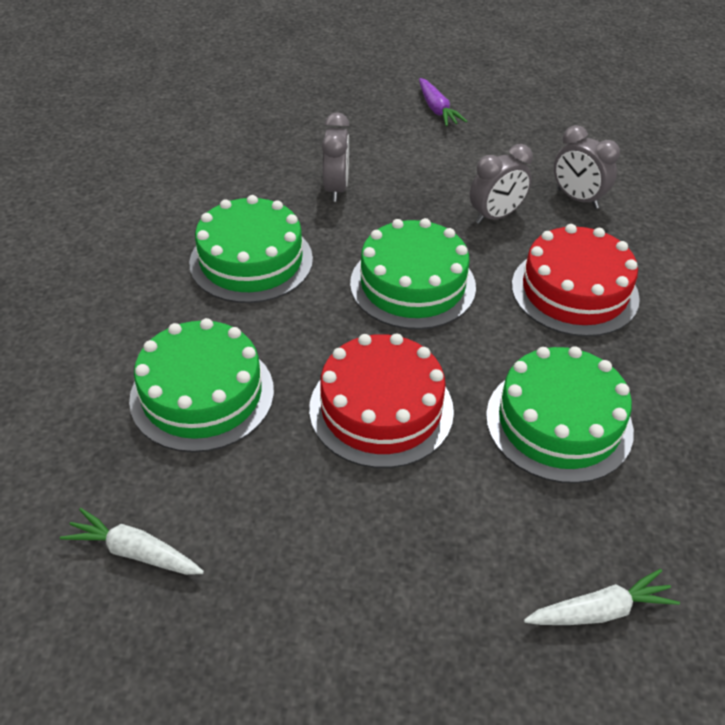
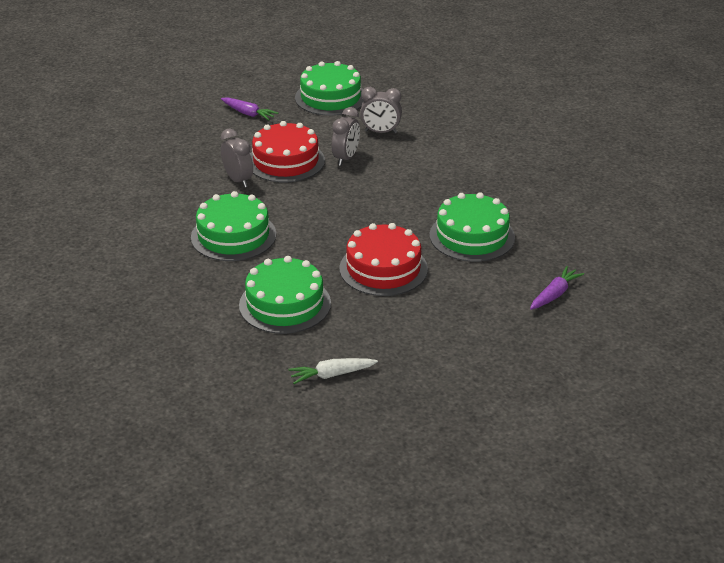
camera: 35 degrees left, 10 degrees down
green cake [350,218,476,329] -> green cake moved to [295,61,364,116]
red cake [512,224,640,337] -> red cake moved to [250,121,325,183]
white carrot [524,569,680,625] -> purple carrot [530,266,584,310]

